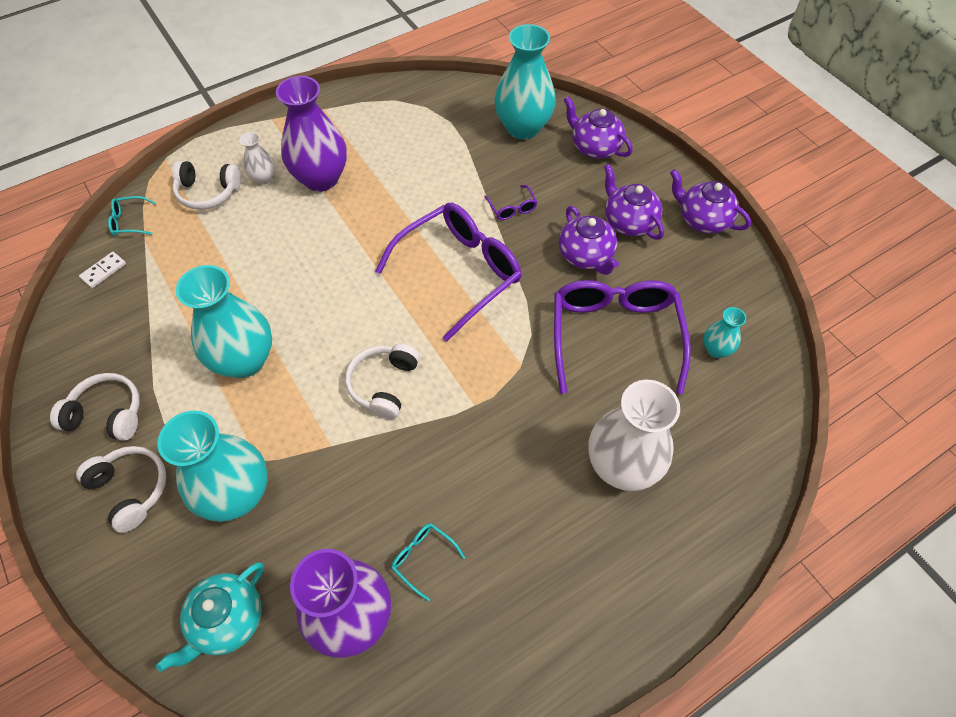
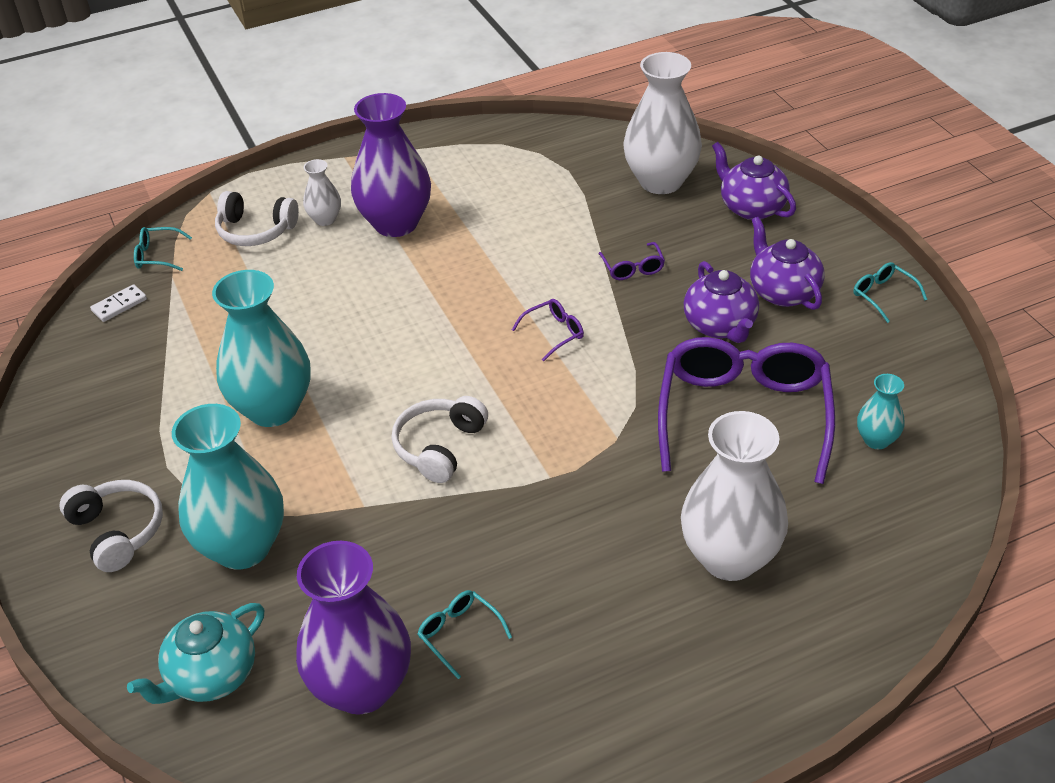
camera: 10 degrees right, 15 degrees down
white headphones [50,373,140,441] -> none
purple glasses [375,203,521,341] -> purple glasses [512,299,584,361], size x0.40
turquoise vase [494,24,556,140] -> white vase [623,52,702,194]
purple teapot [670,169,751,234] -> turquoise glasses [853,262,927,323]

